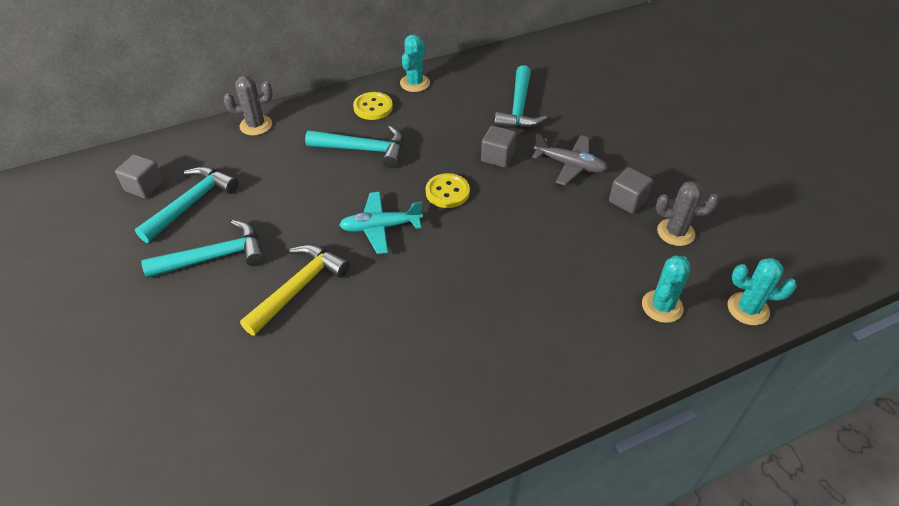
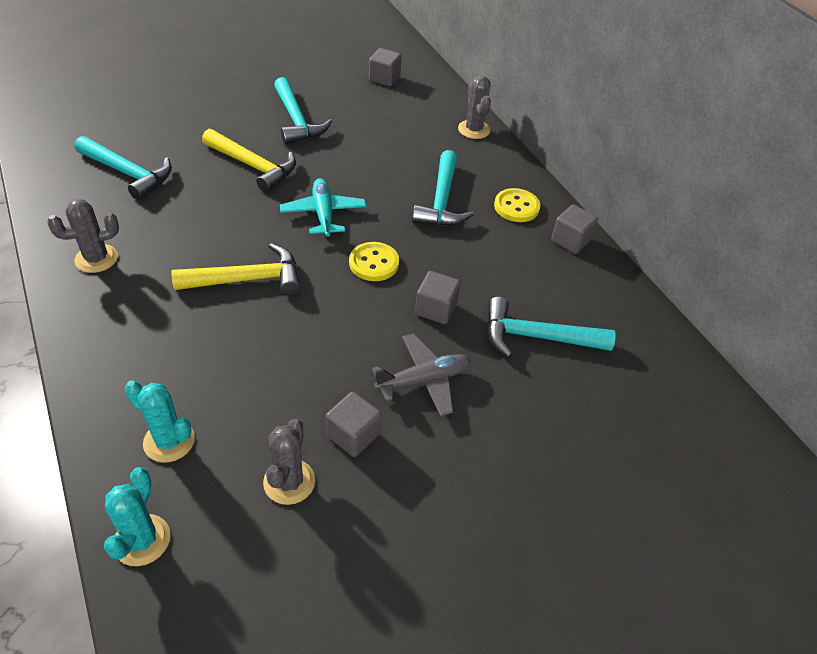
camera: 85 degrees right, 0 degrees up
turquoise hammer [135,166,239,243] -> turquoise hammer moved to [75,136,172,201]
turquoise cactus [400,34,430,92] -> grey cube [551,204,598,254]
grey plane [532,133,608,185] -> grey plane turned 135 degrees counterclockwise [372,333,471,416]
none -> grey cactus [47,199,119,273]
none -> yellow hammer [172,243,301,295]

